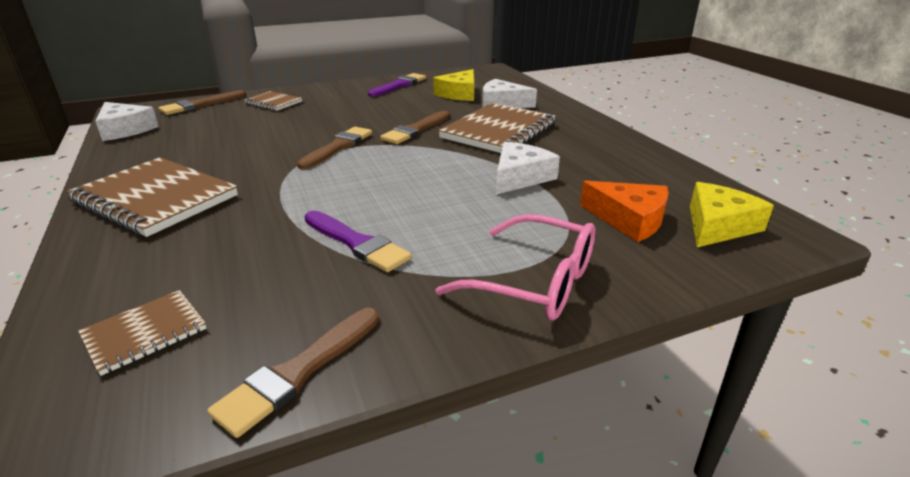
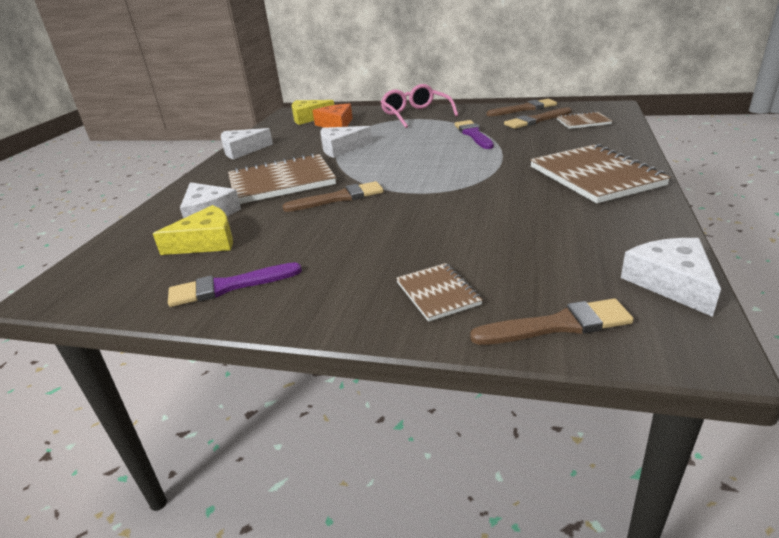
camera: 140 degrees left, 0 degrees up
brown brush [297,127,372,169] -> brown brush moved to [504,107,572,129]
none -> white cheese [221,128,273,160]

